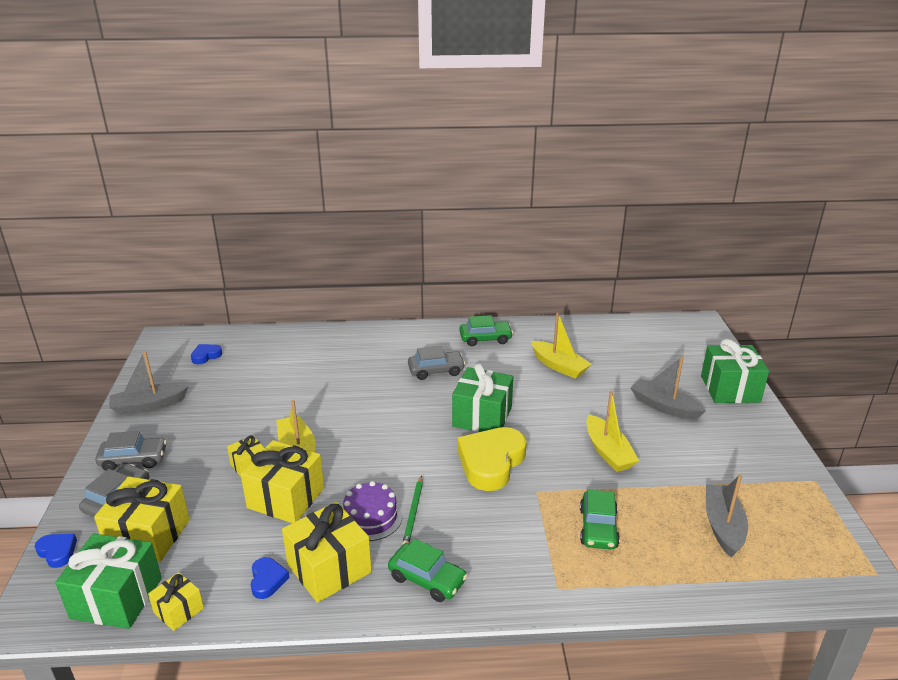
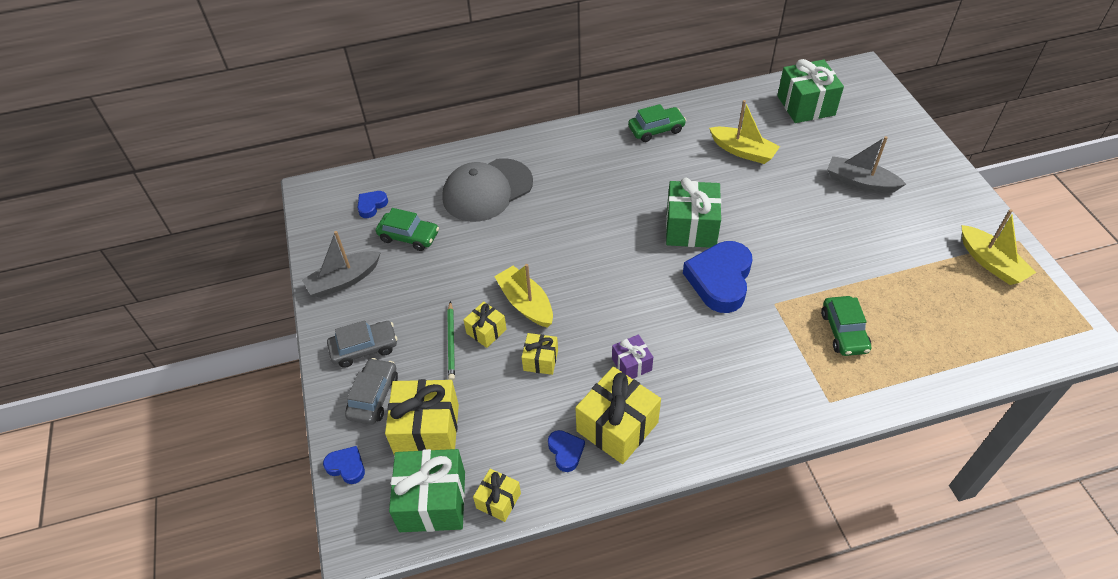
camera: 10 degrees left, 20 degrees up
yellow gift [241,440,324,523] -> yellow gift [522,333,558,375], size x0.54
purple cake [343,481,402,541] -> purple gift [612,334,653,379]
green car [388,538,467,602] -> green car moved to [376,208,439,251]
green pencil [402,475,423,545] -> green pencil moved to [447,301,455,381]
grey car [408,346,465,380] -> none
yellow heart [457,427,526,491] -> blue heart [683,241,752,313]
yellow boat [586,391,639,472] -> yellow boat moved to [962,209,1036,285]
green gift [701,339,769,403] -> green gift moved to [777,59,844,123]
grey boat [706,474,748,557] -> none
none -> grey cap [442,158,533,222]

